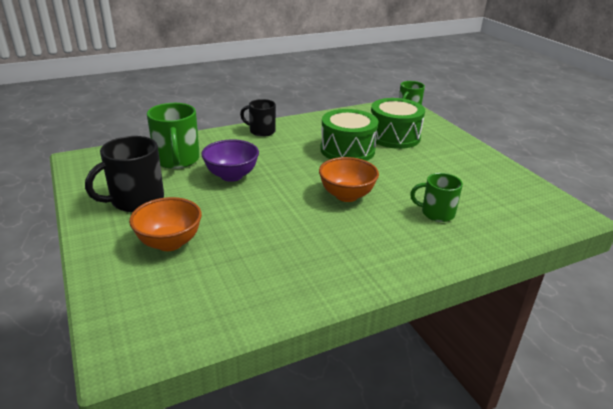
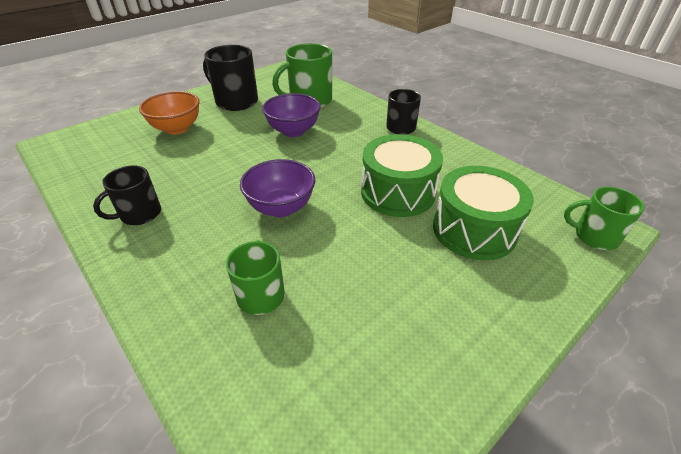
camera: 75 degrees right, 10 degrees up
orange bowl [319,157,379,202] -> purple bowl [240,159,315,217]
none -> black mug [93,165,161,225]

